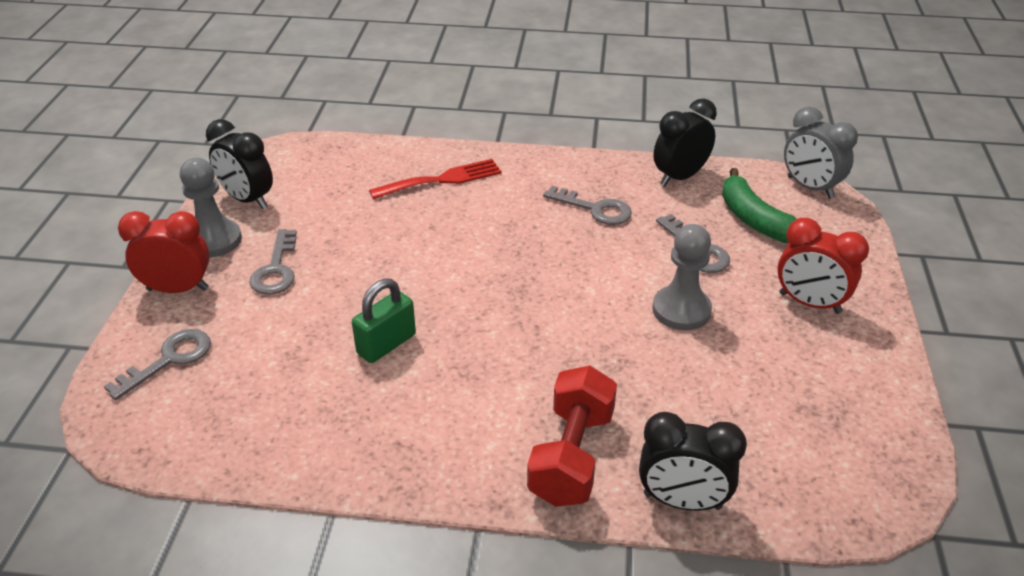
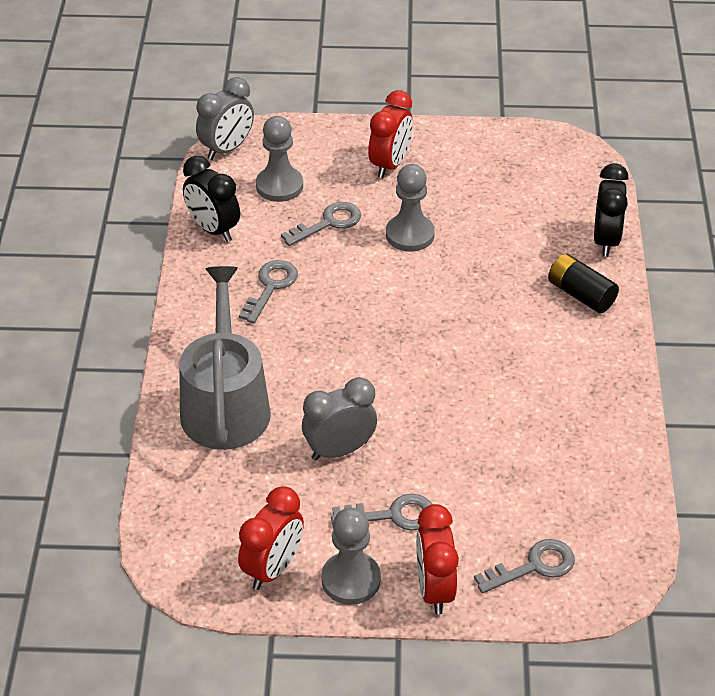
camera: 95 degrees left, 5 degrees up
grey key [104,329,211,400] -> grey key turned 120 degrees clockwise [474,539,575,594]
black clock [206,119,273,209] -> red clock [238,486,304,590]
green padlock [352,278,416,363] -> none
red fork [369,159,502,199] -> grey watering can [179,266,271,450]
red dumbbell [527,366,617,507] -> black battery [548,254,619,313]
green banana [722,168,797,243] -> grey pawn [256,116,303,202]
none -> grey clock [302,377,377,461]

